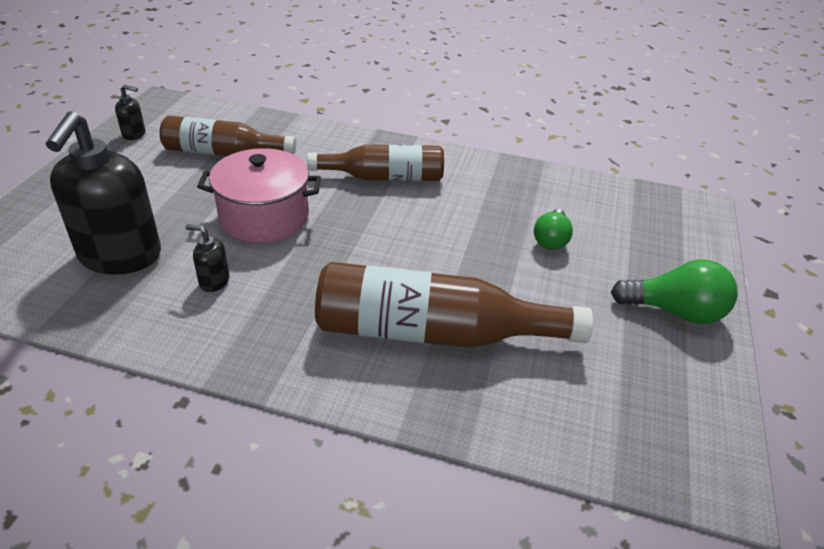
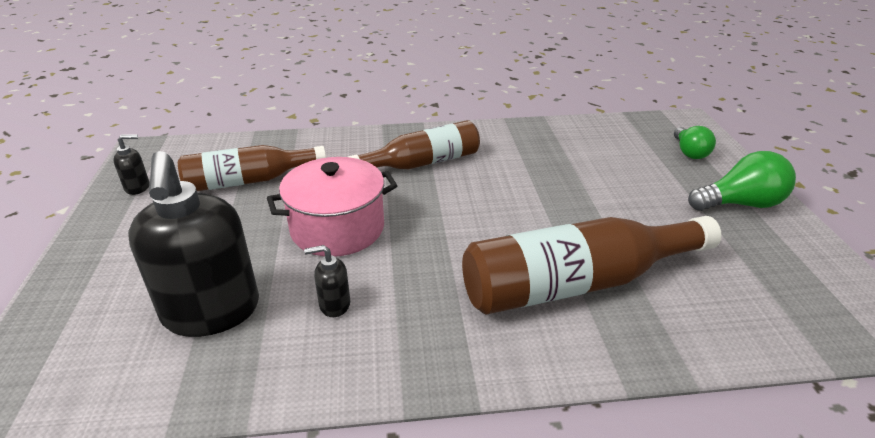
camera: 20 degrees left, 5 degrees down
green light bulb [534,209,573,250] -> green light bulb moved to [674,126,716,159]

